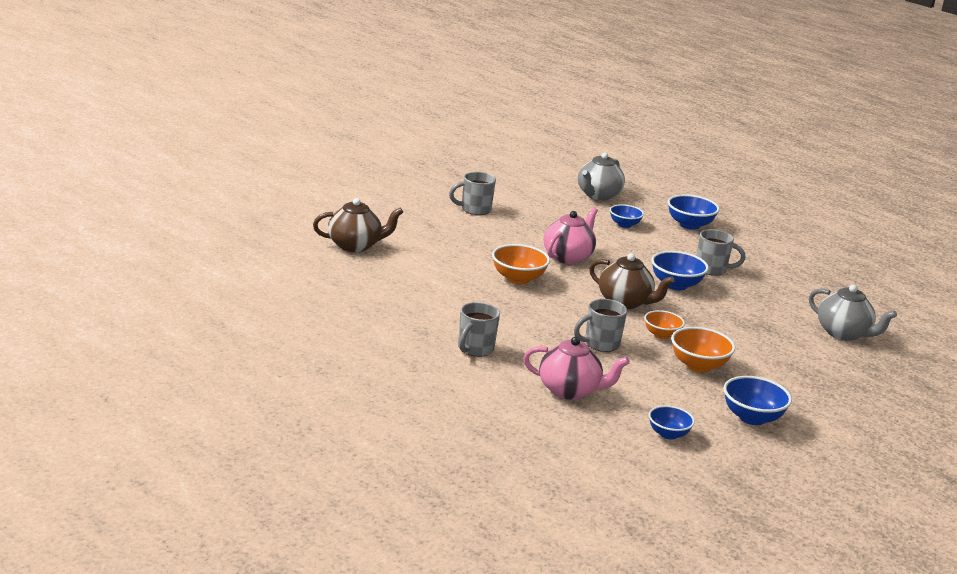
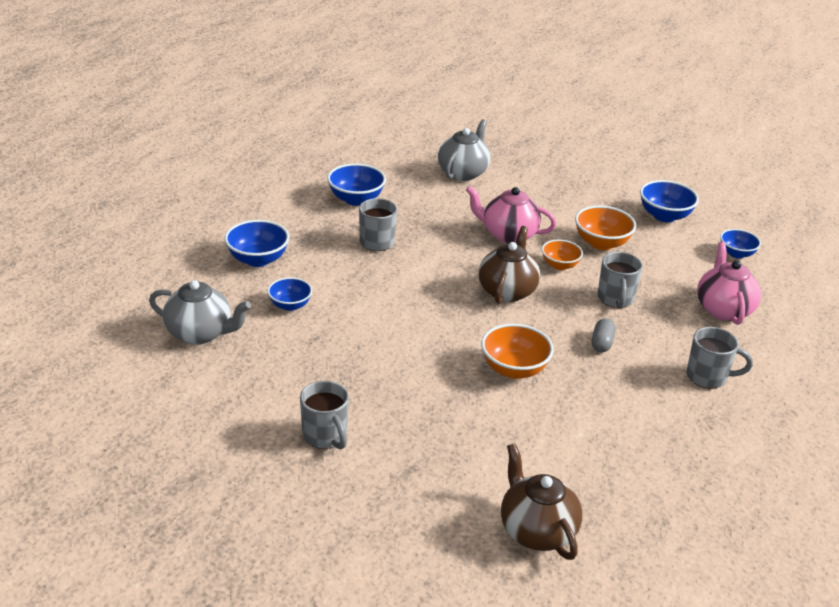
camera: 105 degrees left, 10 degrees up
pink teapot [544,207,598,264] -> pink teapot moved to [466,186,556,243]
grey mug [574,299,627,352] -> grey mug turned 45 degrees clockwise [598,252,643,308]
blue bowl [651,251,709,290] -> blue bowl moved to [327,163,386,206]
none -> grey capsule [591,318,616,352]

